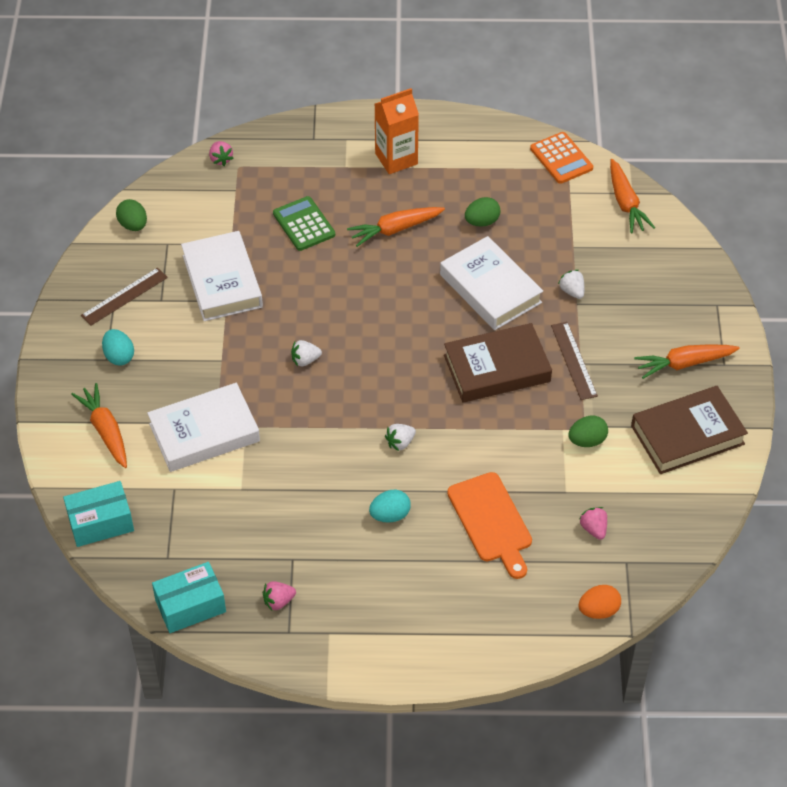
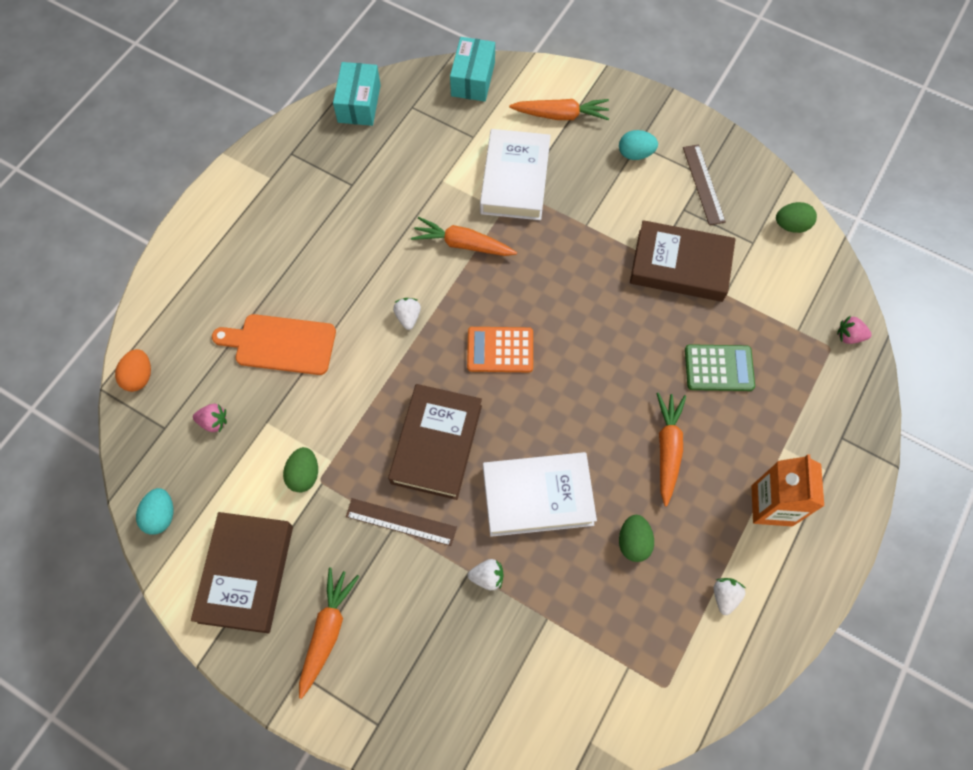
camera: 120 degrees right, 15 degrees up
white book [181,231,263,321] -> brown book [630,220,736,302]
pink strawberry [263,581,296,611] -> none
white strawberry [291,340,322,366] -> white strawberry moved to [714,578,745,615]
turquoise egg [369,490,411,523] -> turquoise egg moved to [136,488,173,535]
orange calculator [530,132,593,184] -> orange calculator moved to [467,327,533,372]
orange carrot [610,159,655,233] -> orange carrot moved to [411,217,517,256]

